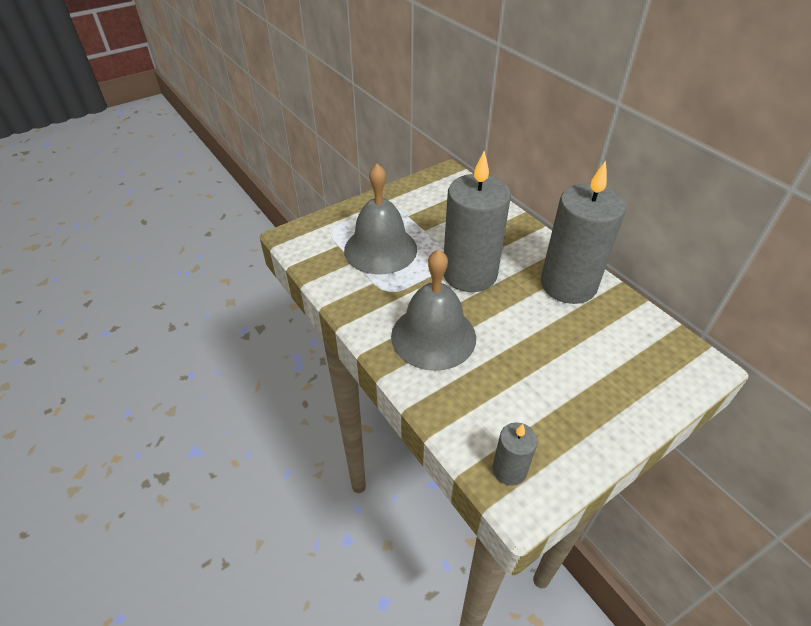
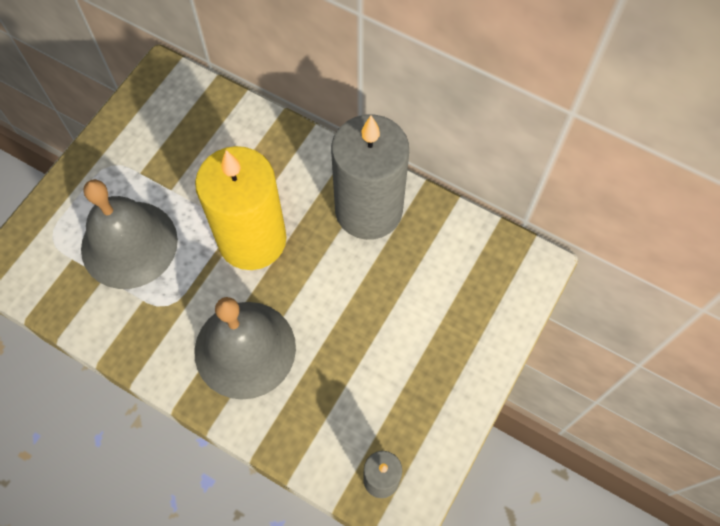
camera: 25 degrees left, 20 degrees up
grey candle [443,151,511,292] -> yellow candle [195,146,287,270]

